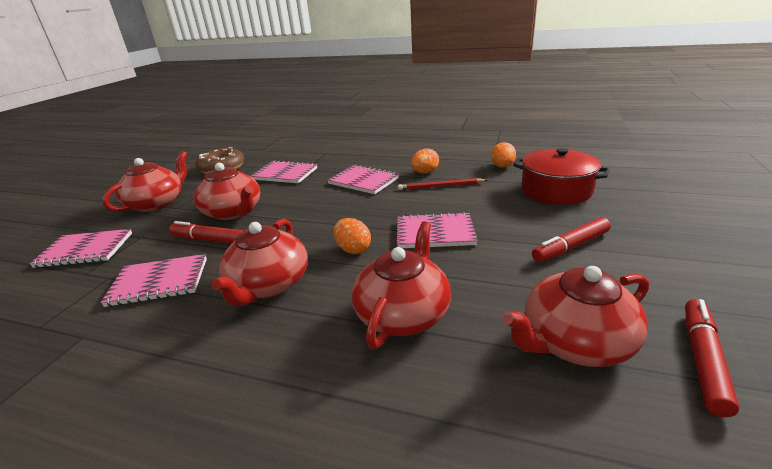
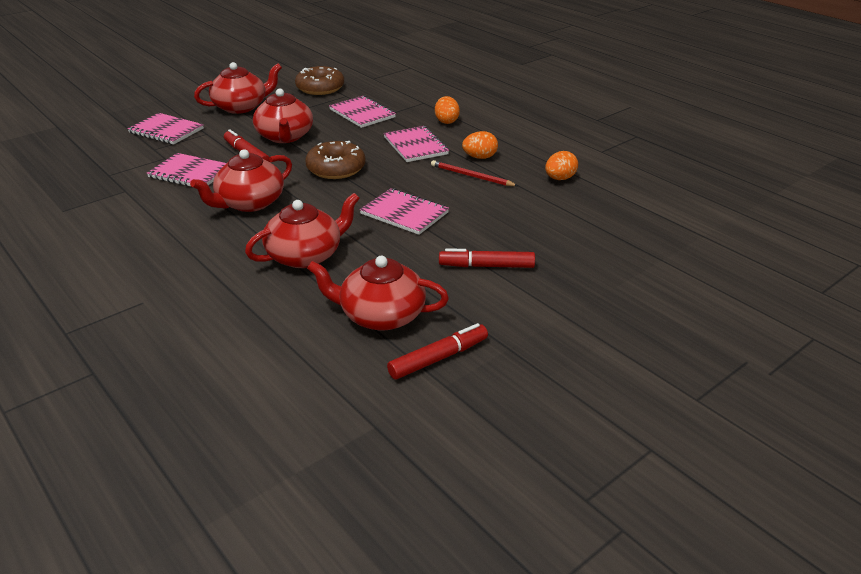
camera: 30 degrees right, 5 degrees up
orange egg [333,218,371,254] -> orange egg moved to [435,96,460,124]
red pot [513,148,610,205] -> none
none -> brown donut [305,141,366,179]

